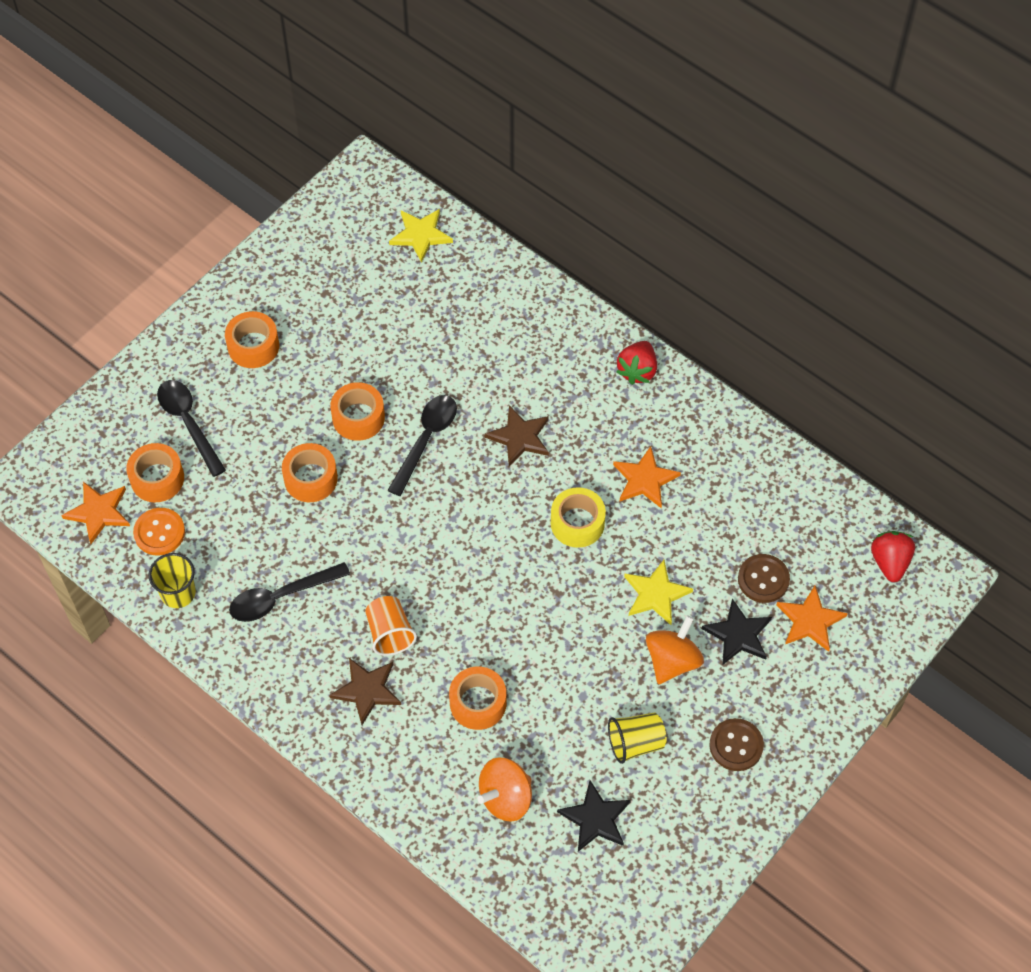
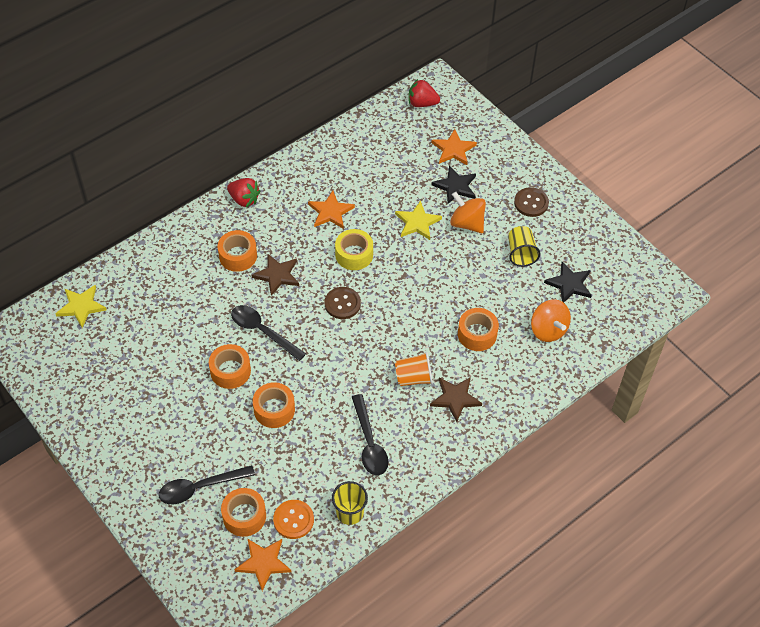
camera: 80 degrees left, 5 degrees down
orange tape [225,311,279,368] -> orange tape moved to [218,230,257,272]
brown button [738,554,790,603] -> brown button moved to [325,287,361,319]

